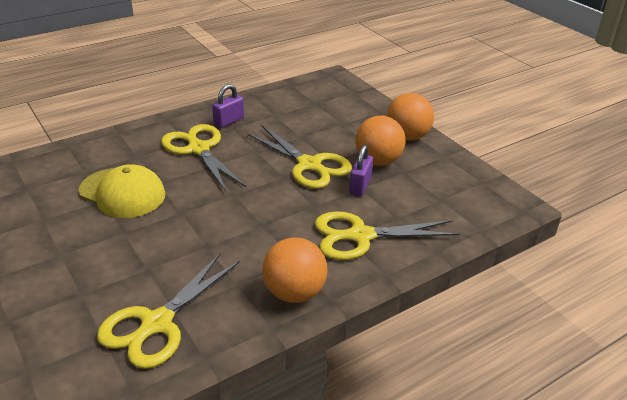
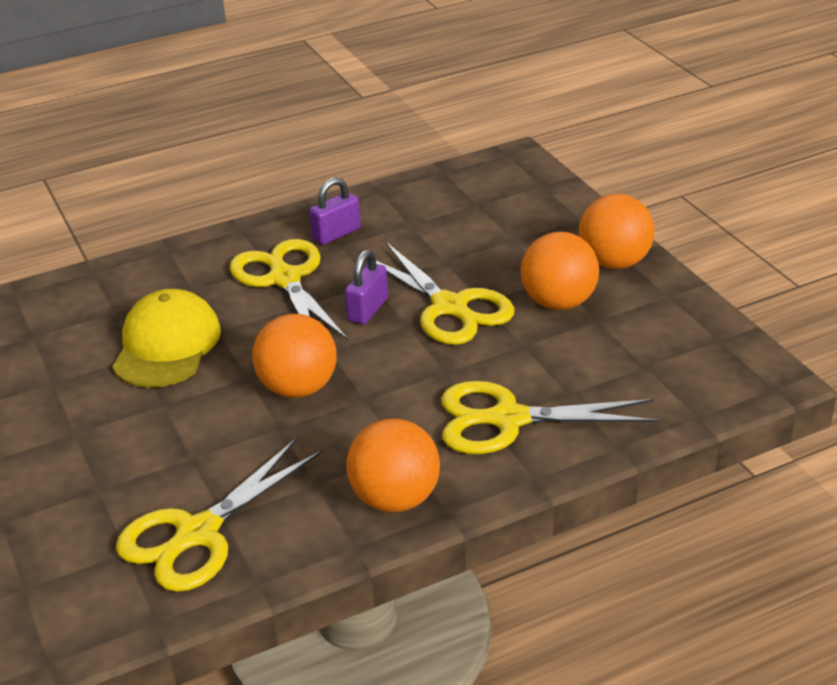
camera: 10 degrees right, 0 degrees up
yellow cap [79,164,165,218] -> yellow cap turned 120 degrees counterclockwise [112,289,221,388]
purple padlock [349,145,373,196] -> purple padlock moved to [345,250,388,325]
none -> orange ball [252,314,337,398]

